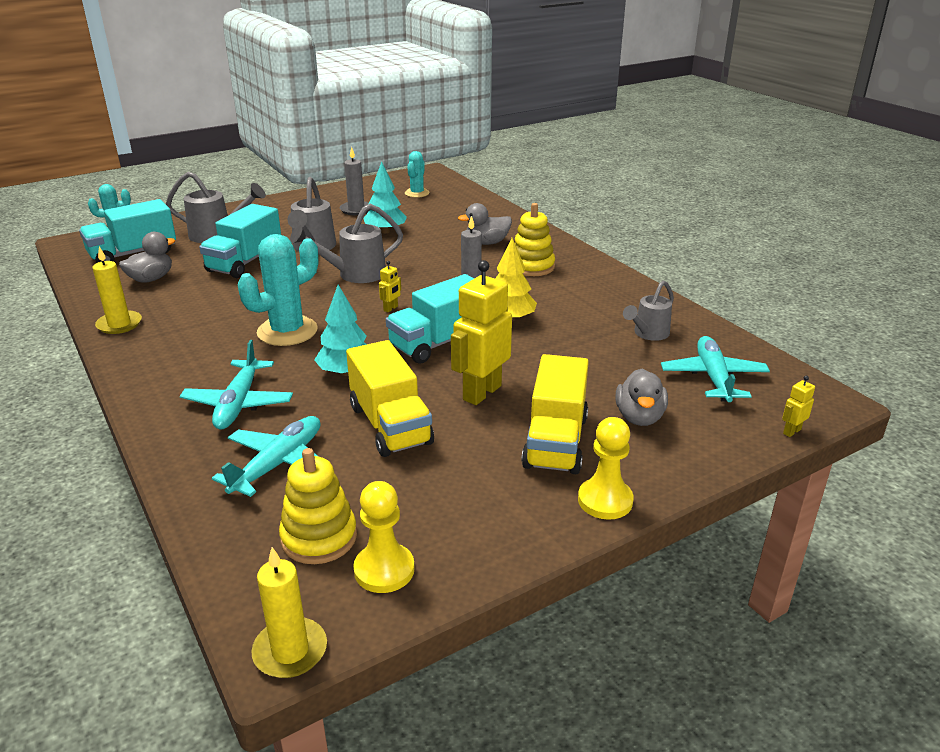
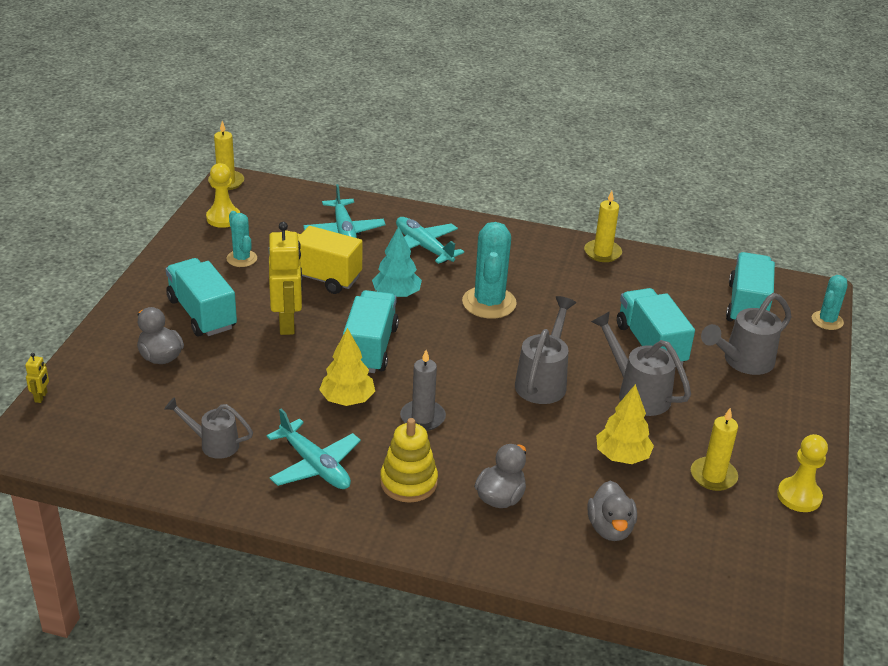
camera: 135 degrees right, 5 degrees up
grey duck [119,232,175,283] -> grey duck moved to [587,481,637,541]
yellow stacking toy [279,448,357,564] -> none
grey candle [340,147,370,215] -> yellow candle [691,408,738,491]
turquoise tree [363,162,407,233] -> yellow tree [596,384,654,464]
yellow robot [379,261,401,313] -> none
turquoise cactus [405,151,430,198] -> turquoise cactus moved to [226,211,257,267]
yellow truck [521,354,589,474] -> turquoise truck [166,258,237,336]
yellow pawn [578,417,634,520] -> yellow pawn moved to [777,434,828,512]
grey watering can [623,280,674,341] -> grey watering can turned 75 degrees counterclockwise [164,397,253,459]
turquoise plane [661,336,770,402] -> turquoise plane moved to [267,409,361,489]

